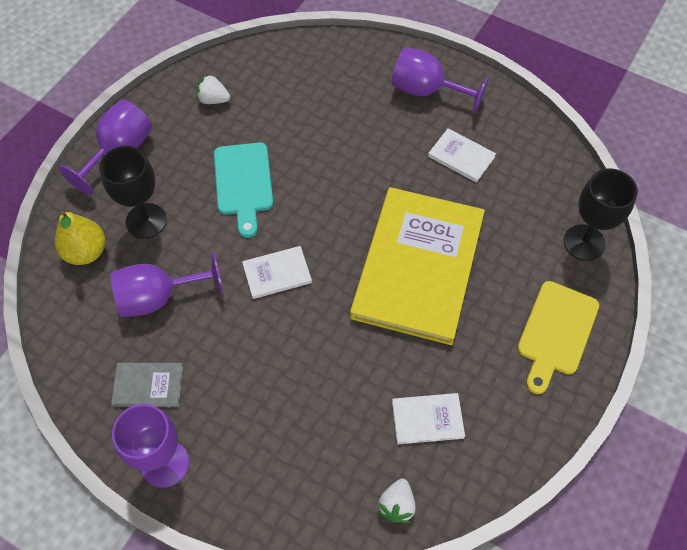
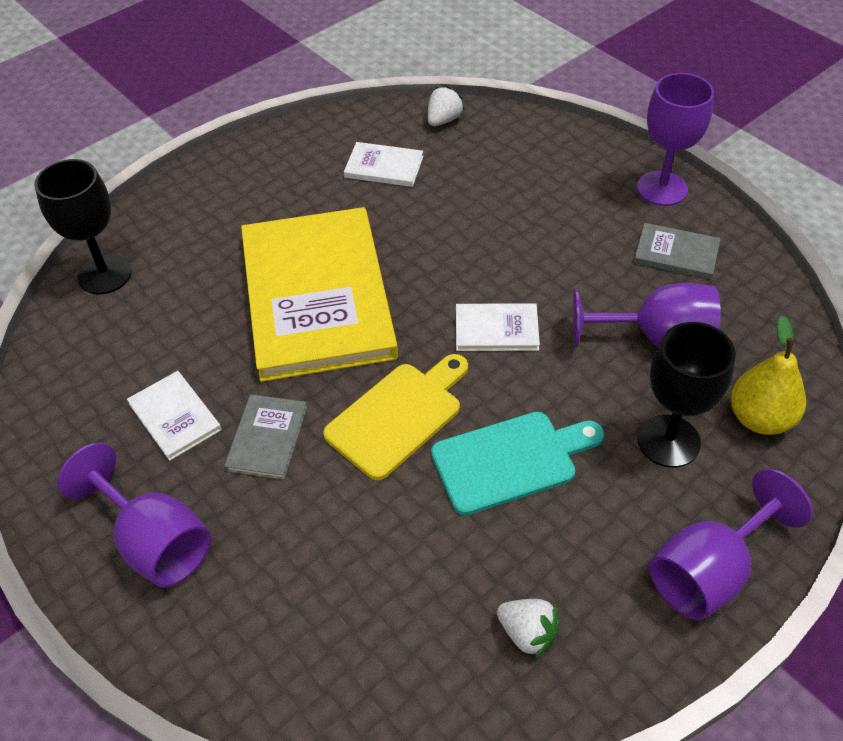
camera: 160 degrees left, 10 degrees down
turquoise cutting board [214,142,273,238] -> turquoise cutting board turned 60 degrees clockwise [431,412,604,515]
yellow book [350,187,485,345] -> yellow book turned 45 degrees counterclockwise [241,207,398,382]
yellow cutting board [517,281,599,394] -> yellow cutting board moved to [323,354,468,480]
none -> grey book [224,394,307,480]

